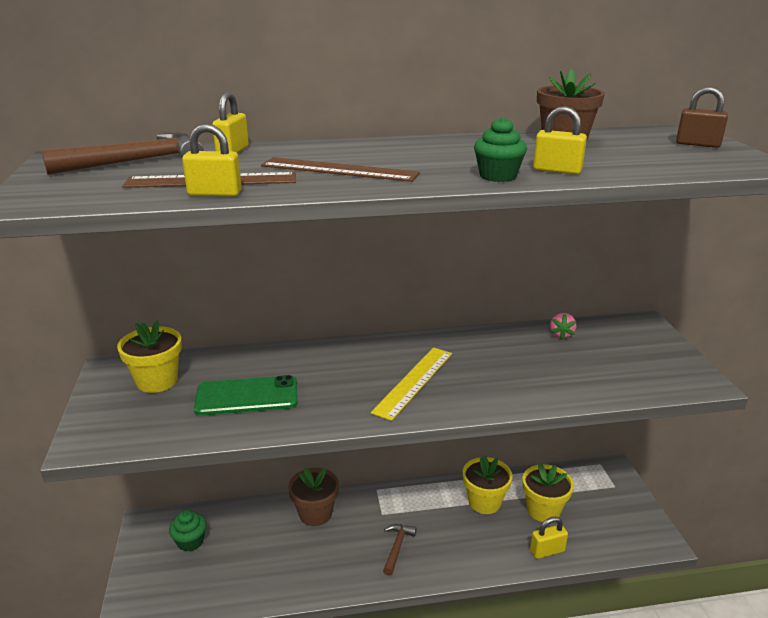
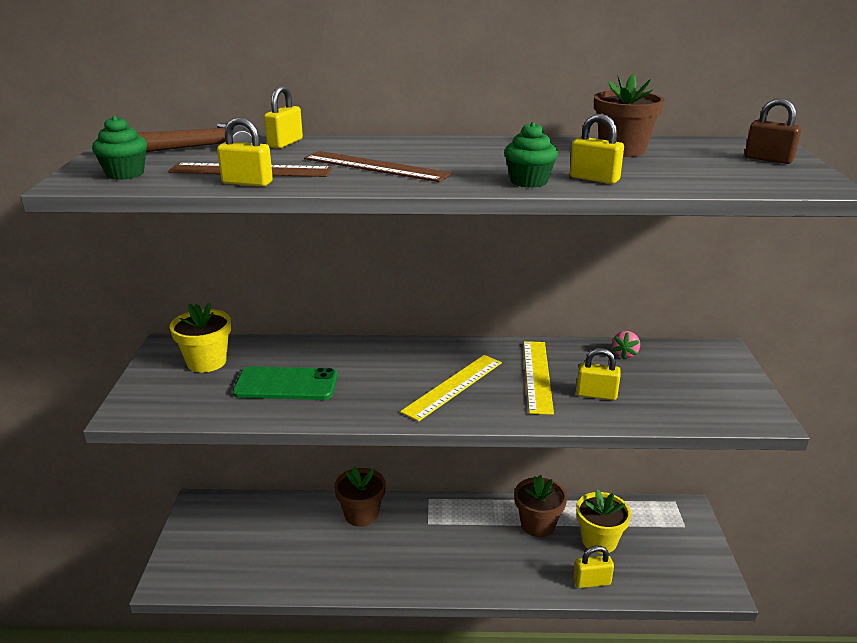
camera: 10 degrees right, 0 degrees up
green cupcake [169,510,207,552] -> green cupcake moved to [92,116,147,180]
brown hammer [383,524,417,576] -> none
yellow flower pot [463,455,513,514] -> brown flower pot [515,475,567,537]
none -> yellow ruler [524,341,554,415]
none -> yellow padlock [576,348,621,400]

